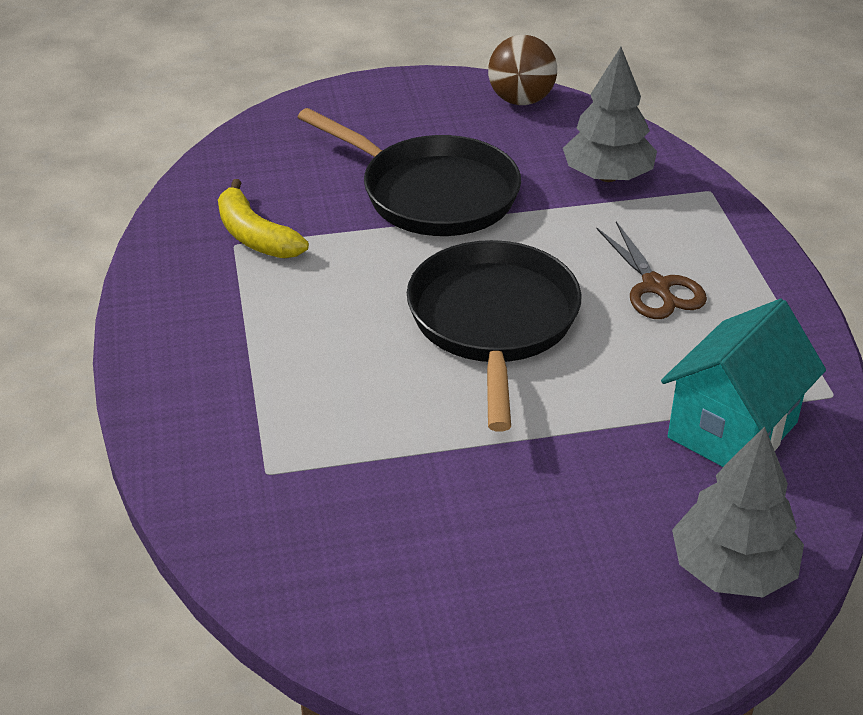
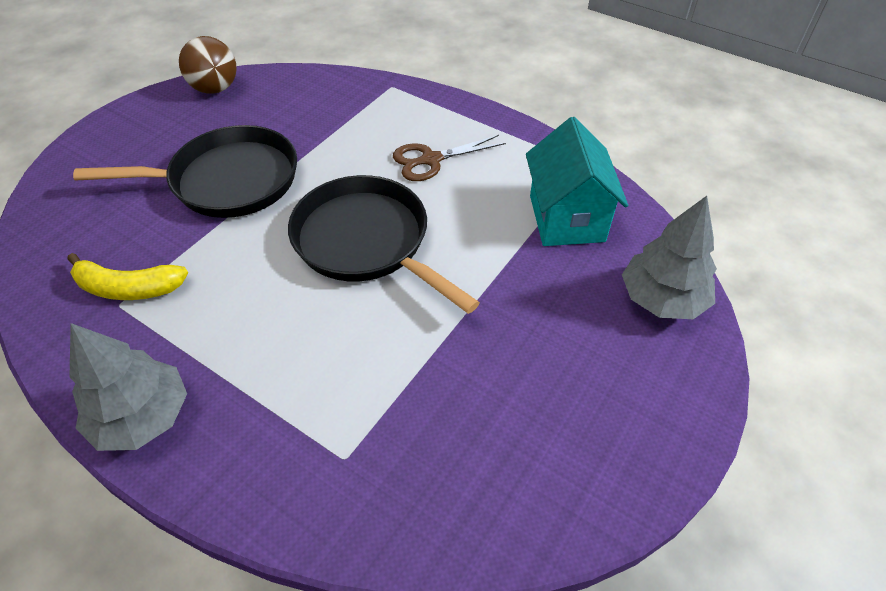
camera: 45 degrees left, 10 degrees up
grey tree [563,47,657,182] -> grey tree moved to [69,323,187,451]
brown scissors [596,222,707,319] -> brown scissors turned 135 degrees clockwise [393,135,506,181]

